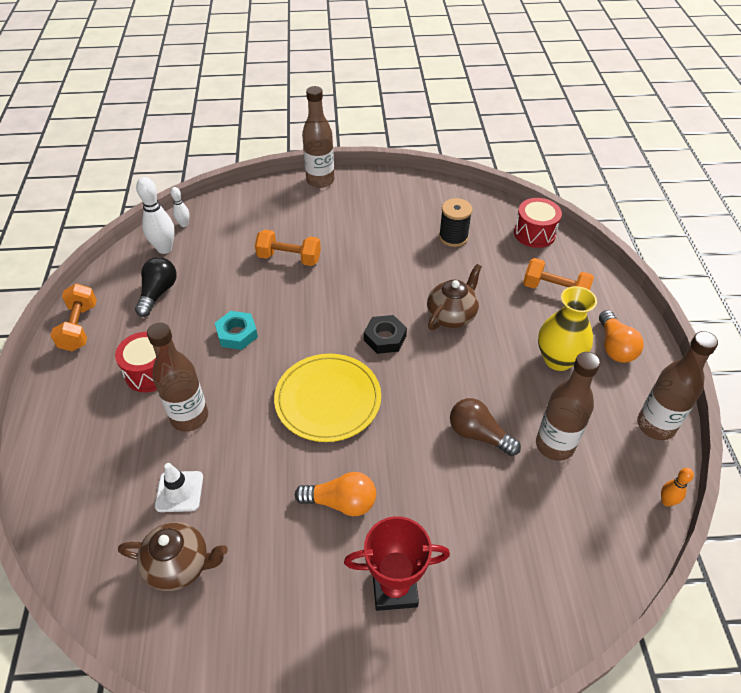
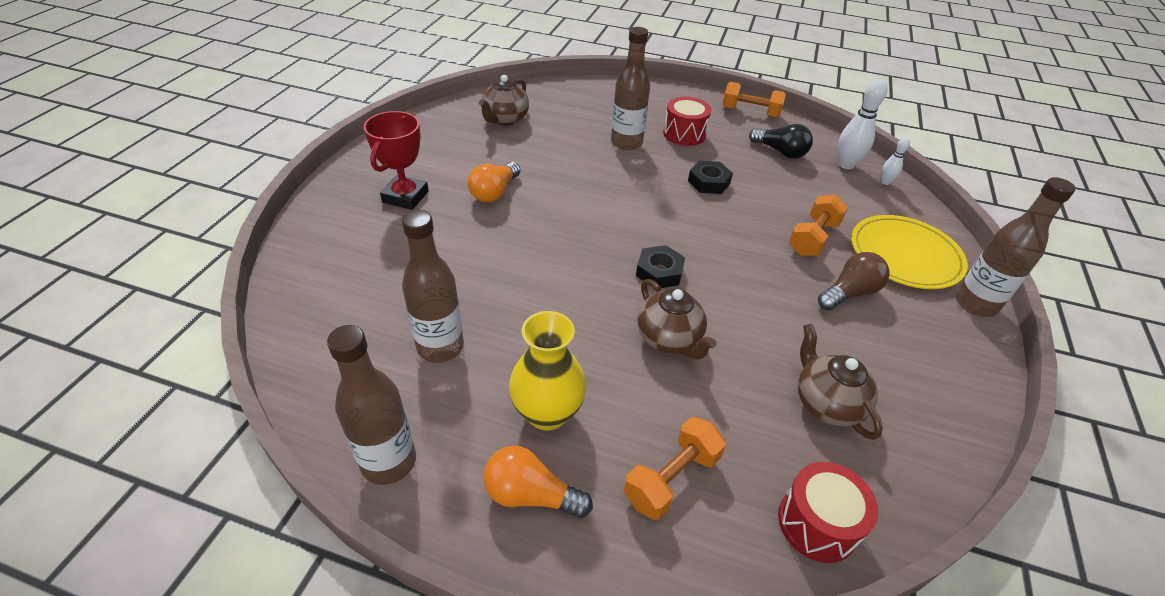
camera: 110 degrees right, 5 degrees down
white traffic cone [155,463,203,512] -> none
turquoise nut [215,311,258,350] -> black nut [688,161,733,194]
yellow plate [274,354,381,442] -> yellow plate moved to [851,215,968,289]
black spool [439,198,472,247] -> brown teapot [798,324,883,440]
brown light bulb [450,398,521,456] -> brown light bulb moved to [818,252,890,310]
orange bowling pin [661,468,694,507] -> none

